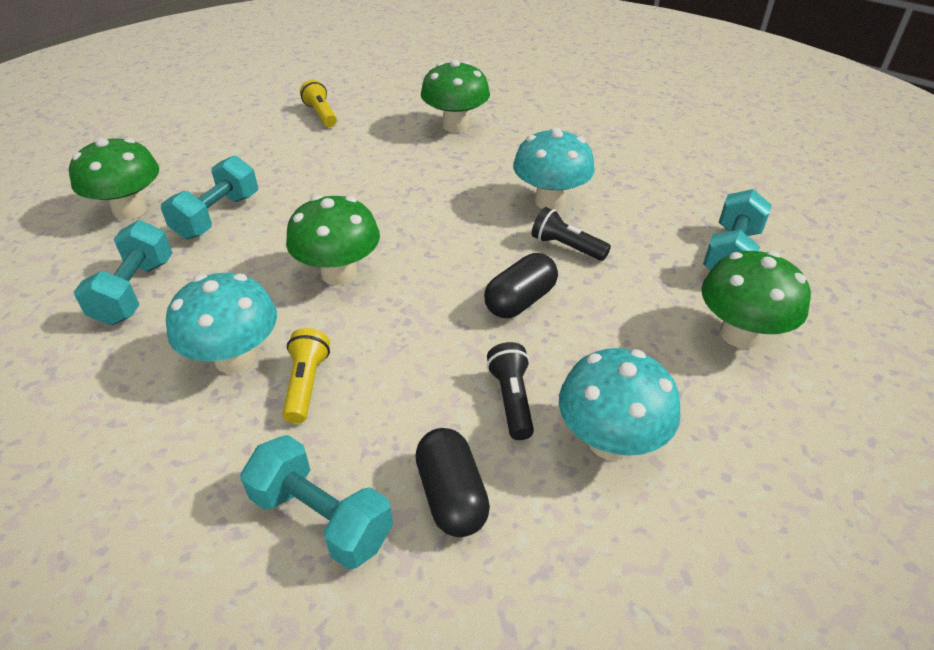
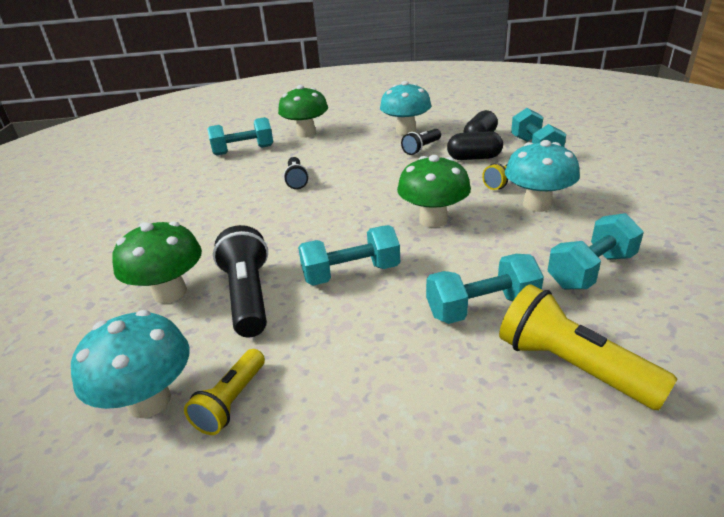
camera: 130 degrees left, 10 degrees down
green mushroom [69,138,159,220] -> yellow flashlight [499,284,677,410]
black capsule [484,253,558,318] -> black capsule moved to [447,131,503,160]
turquoise mushroom [513,127,595,210] -> turquoise mushroom moved to [71,310,190,418]
none -> black flashlight [213,225,268,337]
none -> turquoise dumbbell [298,225,400,286]

